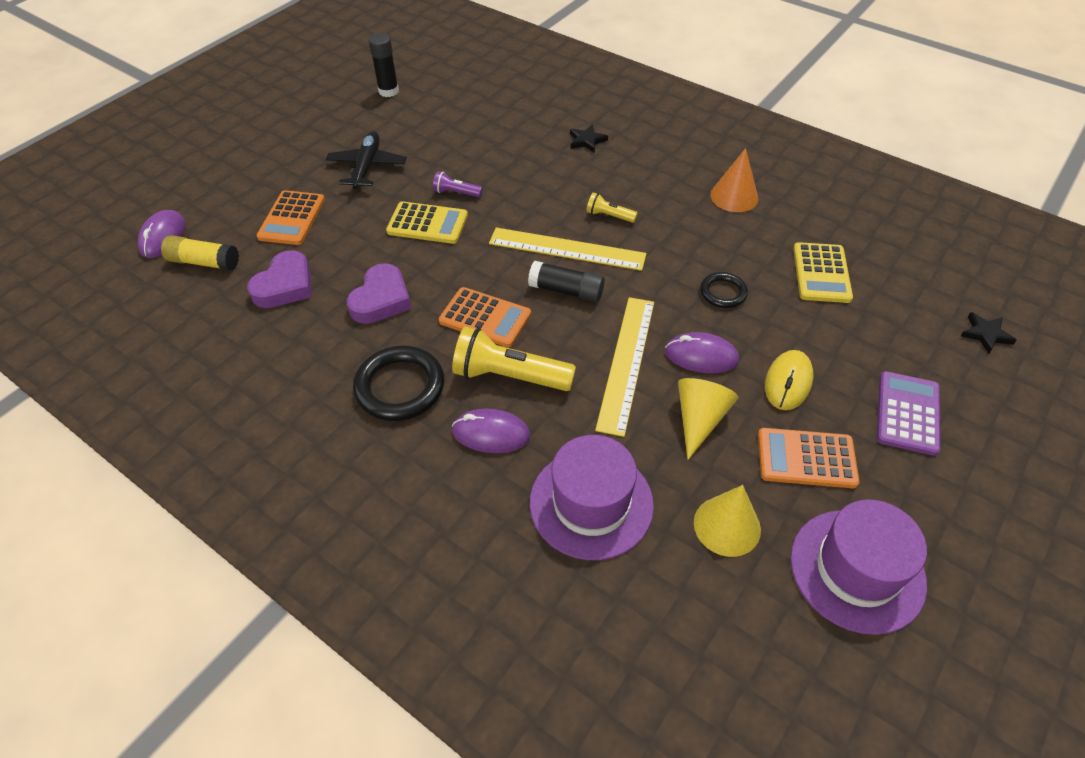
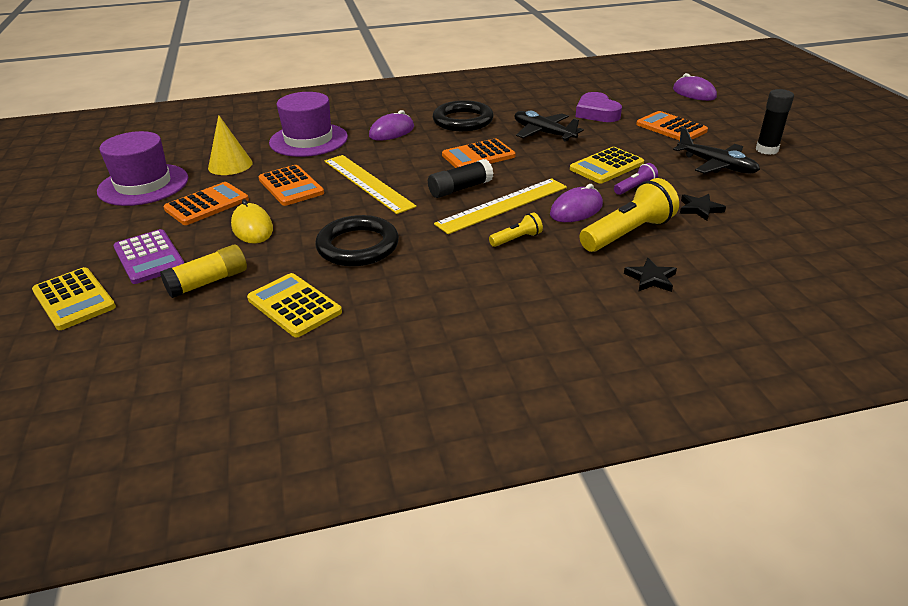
camera: 130 degrees right, 15 degrees down
yellow glue stick [161,235,239,271] -> yellow glue stick moved to [160,244,247,298]
purple heart [347,263,412,324] -> black plane [514,111,584,142]
black glue stick [369,33,399,97] -> black glue stick moved to [756,89,794,155]
yellow flashlight [452,327,576,391] -> yellow flashlight moved to [579,178,679,252]
purple mouse [665,332,739,373] -> purple mouse moved to [550,184,603,222]
yellow cone [678,378,739,460] -> orange calculator [258,165,324,206]
black ring [700,272,748,308] -> black ring [315,215,399,266], size x1.75
orange cone [710,148,758,212] -> none
black star [961,312,1017,354] -> black star moved to [680,194,726,221]
none -> yellow calculator [32,267,116,330]

